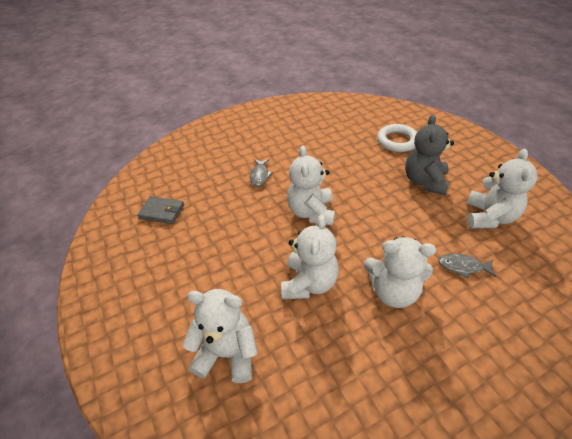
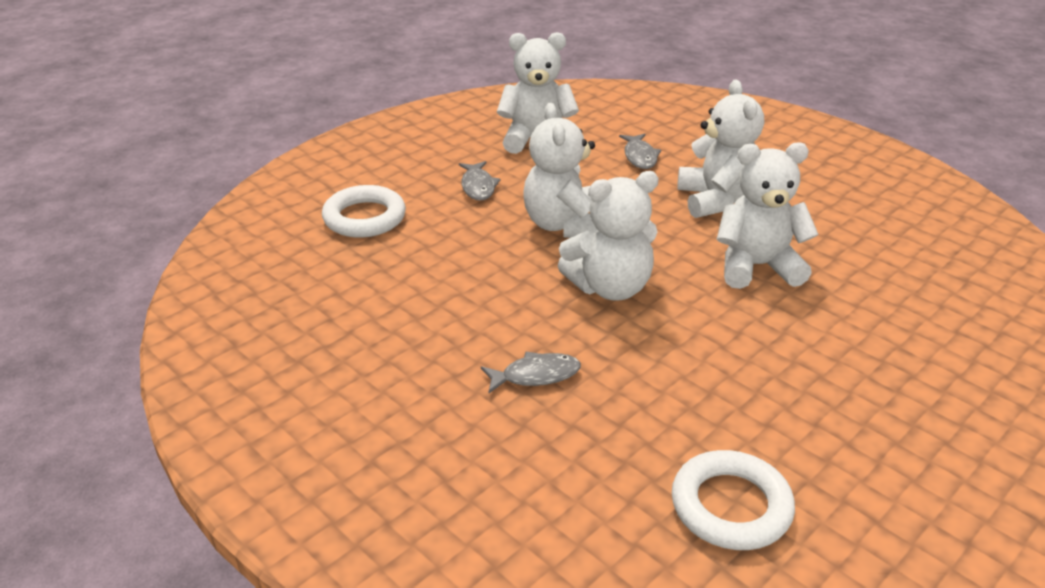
camera: 110 degrees left, 10 degrees down
grey wallet [137,196,184,224] -> white ring [672,450,795,550]
white teddy bear [183,289,258,383] -> white teddy bear moved to [523,103,597,238]
grey teddy bear [405,115,454,195] -> grey fish [459,161,501,201]

